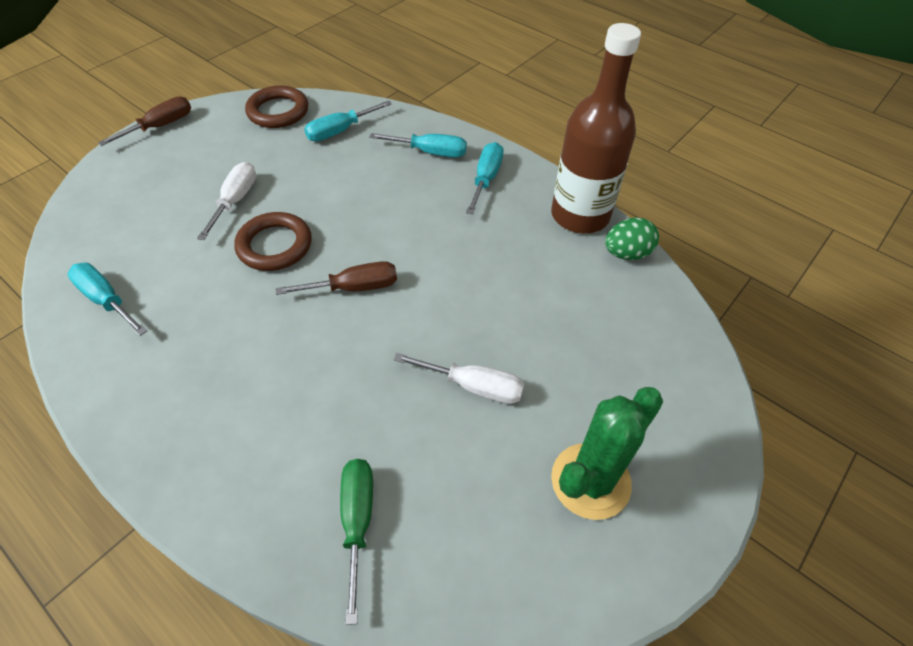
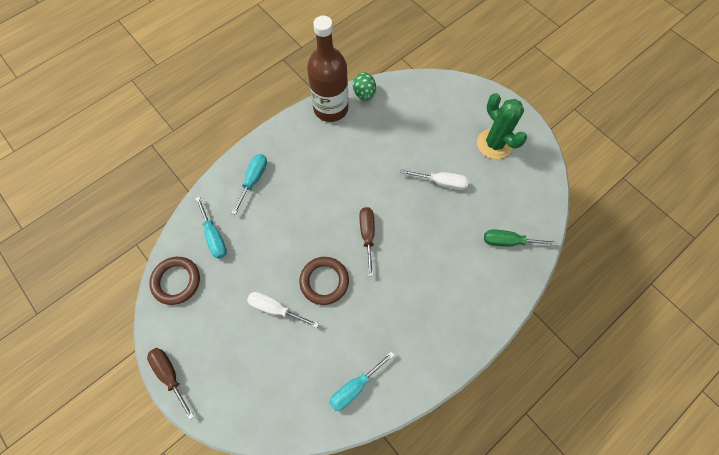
camera: 80 degrees left, 15 degrees up
white screwdriver [394,353,524,404] -> white screwdriver turned 75 degrees clockwise [400,169,469,190]
turquoise screwdriver [466,142,504,214] -> none

